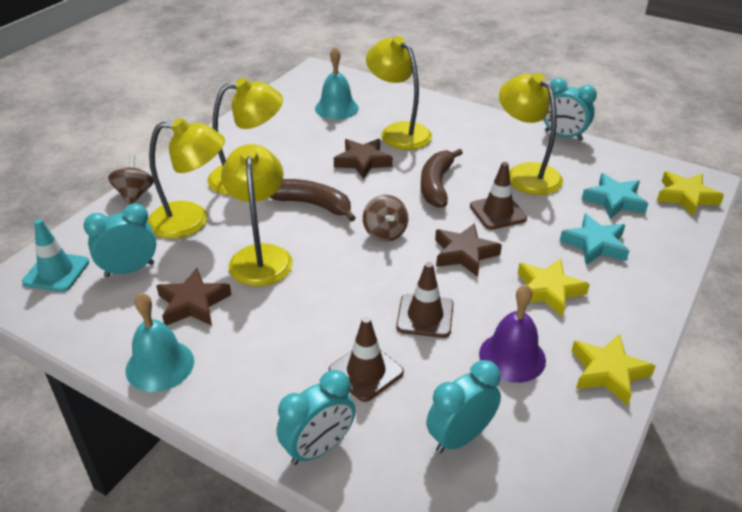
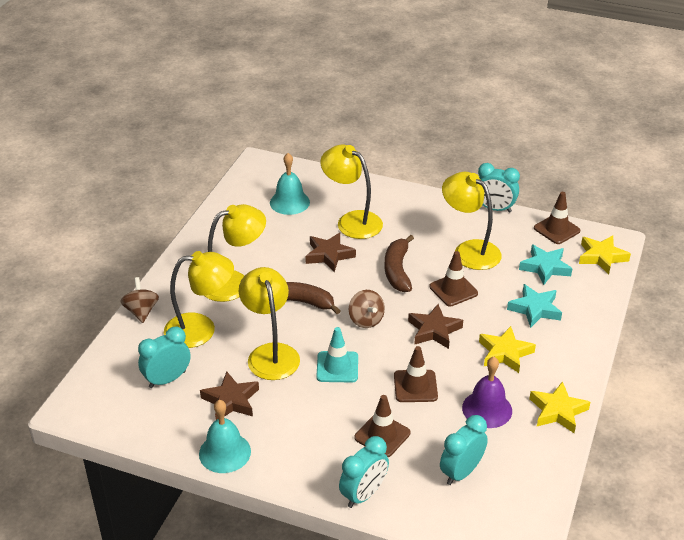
camera: 10 degrees left, 0 degrees up
turquoise traffic cone [22,219,89,292] -> turquoise traffic cone moved to [316,327,358,382]
none -> brown traffic cone [534,192,580,244]

